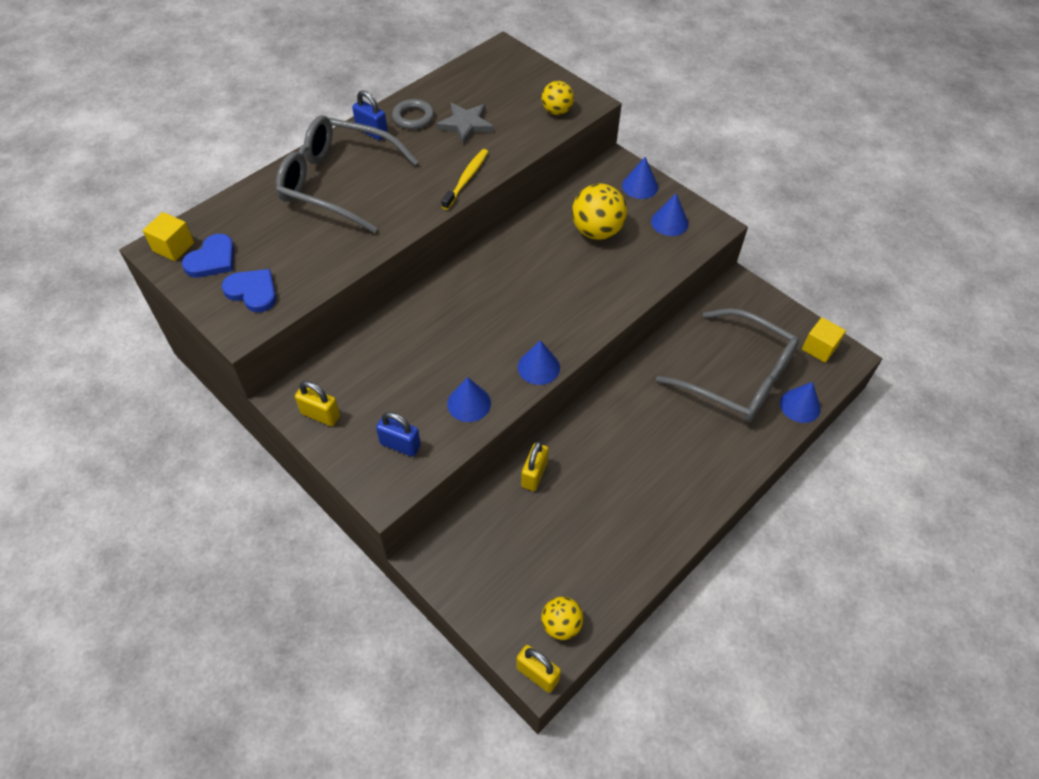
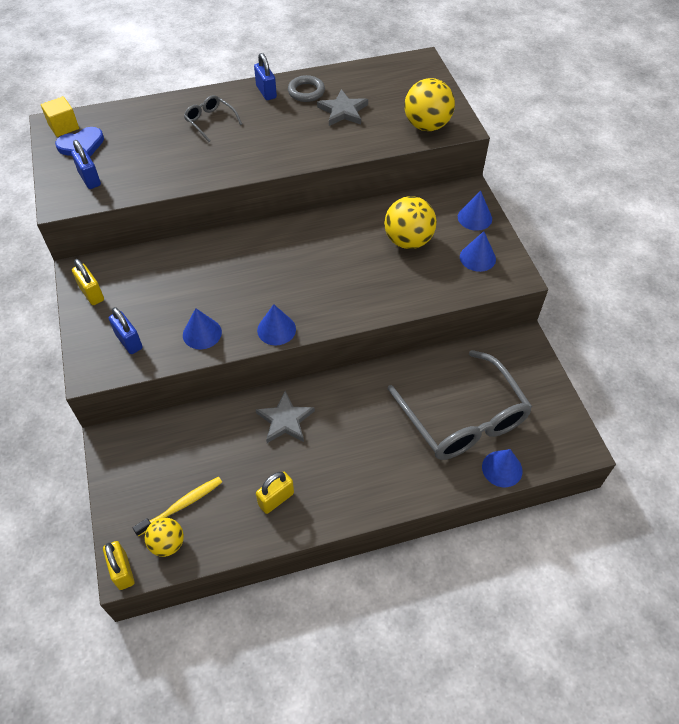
camera: 30 degrees right, 0 degrees up
blue heart [222,269,276,312] -> blue padlock [71,140,101,189]
grey glasses [276,115,419,233] -> grey glasses [184,95,242,142], size x0.45
yellow toothbrush [441,149,488,210] -> yellow toothbrush moved to [133,477,222,537]
yellow padlock [521,441,549,491] -> yellow padlock moved to [256,472,294,514]
yellow ball [542,81,574,115] -> yellow ball [404,78,455,131], size x1.63
yellow cube [802,317,846,363] -> none
none -> grey star [255,391,315,443]

